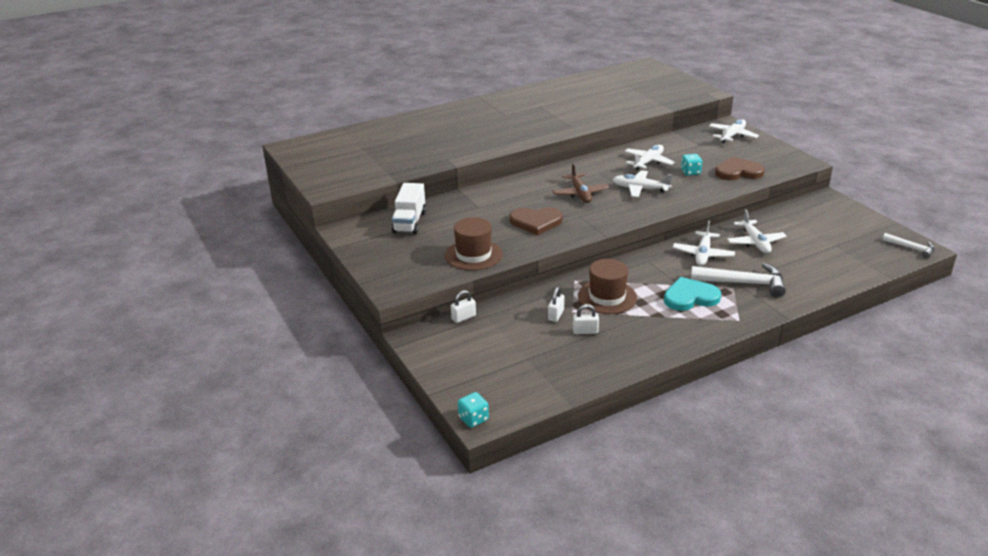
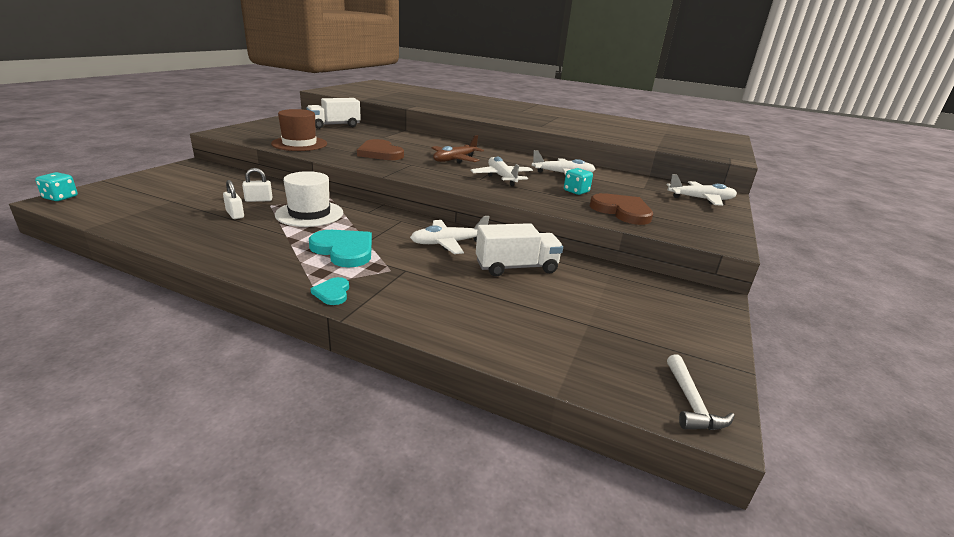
camera: 50 degrees right, 5 degrees down
white padlock [451,290,476,323] -> none
brown hat [578,259,637,314] -> white hat [275,171,343,227]
white hammer [691,263,786,297] -> none
white plane [727,209,787,253] -> white truck [476,223,563,277]
none -> turquoise heart [311,277,349,305]

